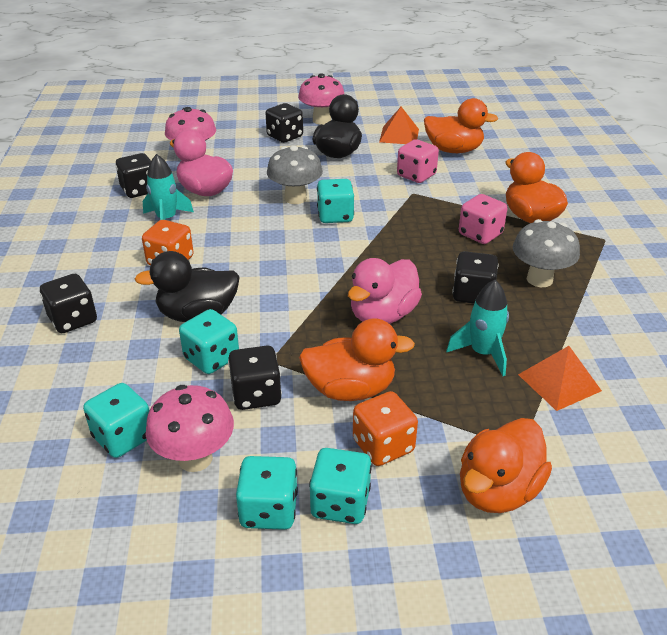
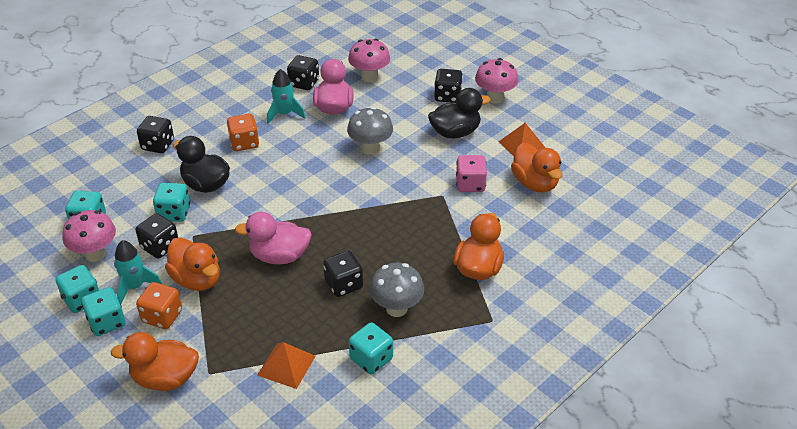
camera: 50 degrees right, 5 degrees up
turquoise dice [317,179,354,223] -> turquoise dice moved to [349,323,393,374]
turquoise rocket [446,280,509,376] -> turquoise rocket moved to [114,240,162,304]
pink dice [459,194,508,244] -> none

